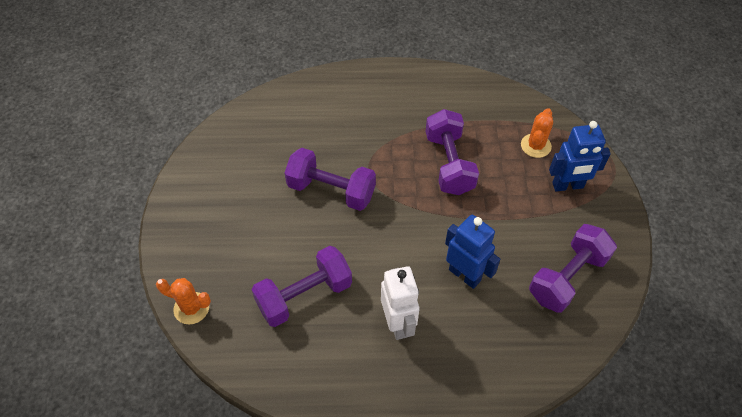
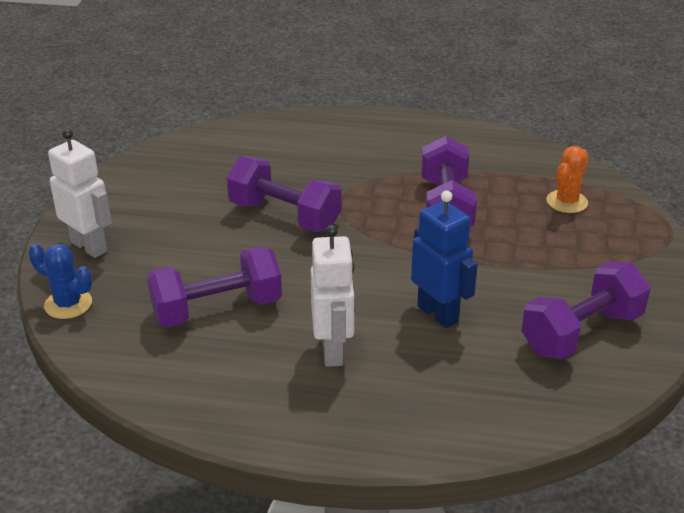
camera: 10 degrees right, 20 degrees down
orange cactus [156,278,211,324] -> blue cactus [28,243,92,319]
blue robot [549,121,611,192] -> none
none -> white robot [48,129,112,258]

